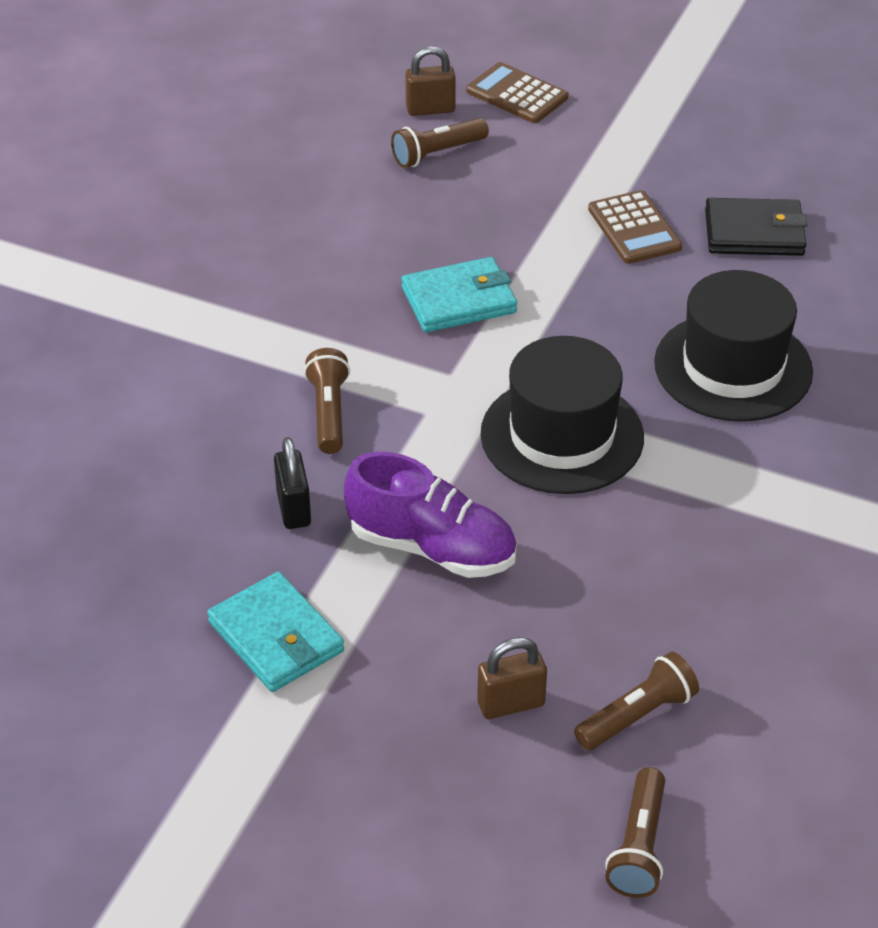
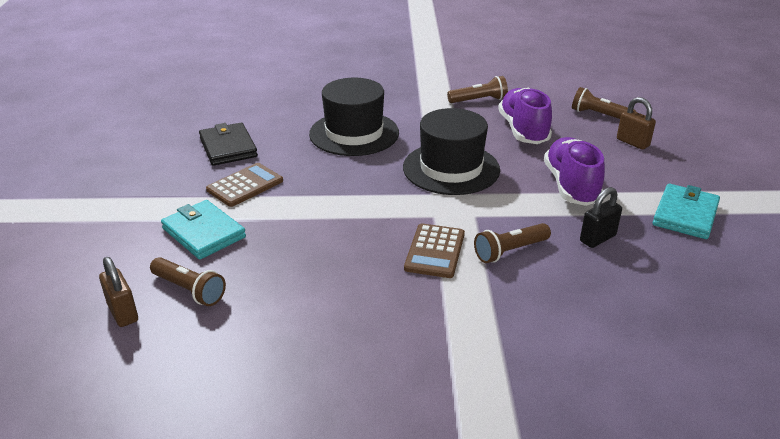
camera: 115 degrees left, 10 degrees down
turquoise wallet [402,257,517,333] -> turquoise wallet moved to [161,200,246,259]
brown calculator [466,62,568,123] -> brown calculator moved to [404,223,465,278]
brown flashlight [605,767,665,898] -> brown flashlight moved to [447,76,508,103]
none -> purple shoe [498,88,552,144]

